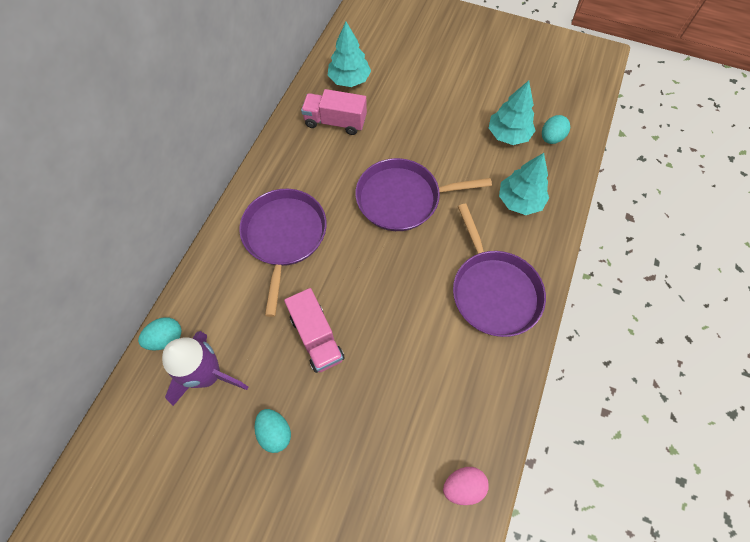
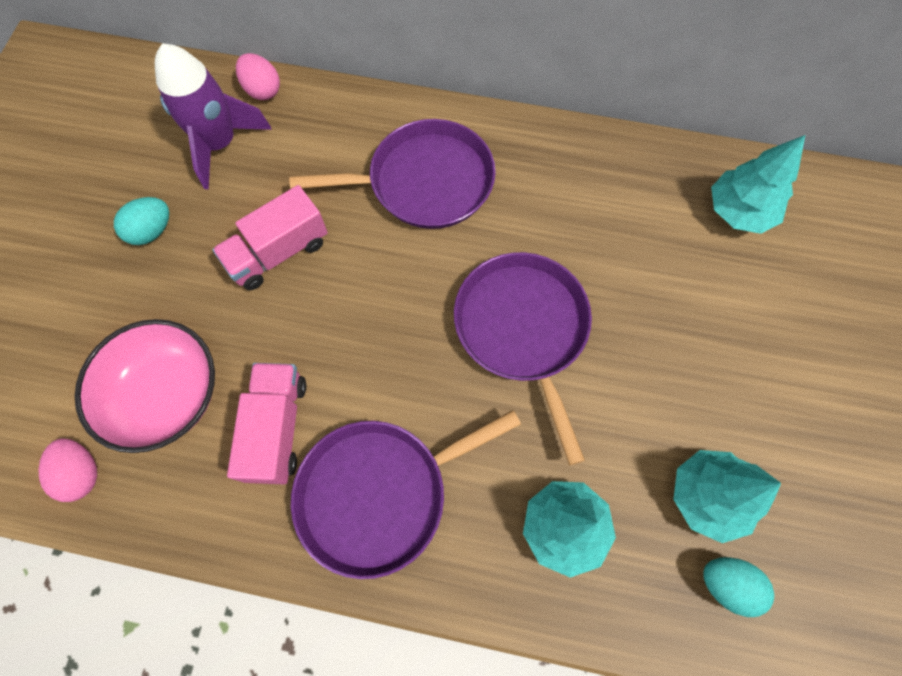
camera: 80 degrees right, 5 degrees up
turquoise egg [138,317,181,350] -> pink egg [236,53,280,100]
pink truck [301,89,367,135] -> pink truck moved to [227,363,306,484]
none -> pink bowl [75,319,215,453]

